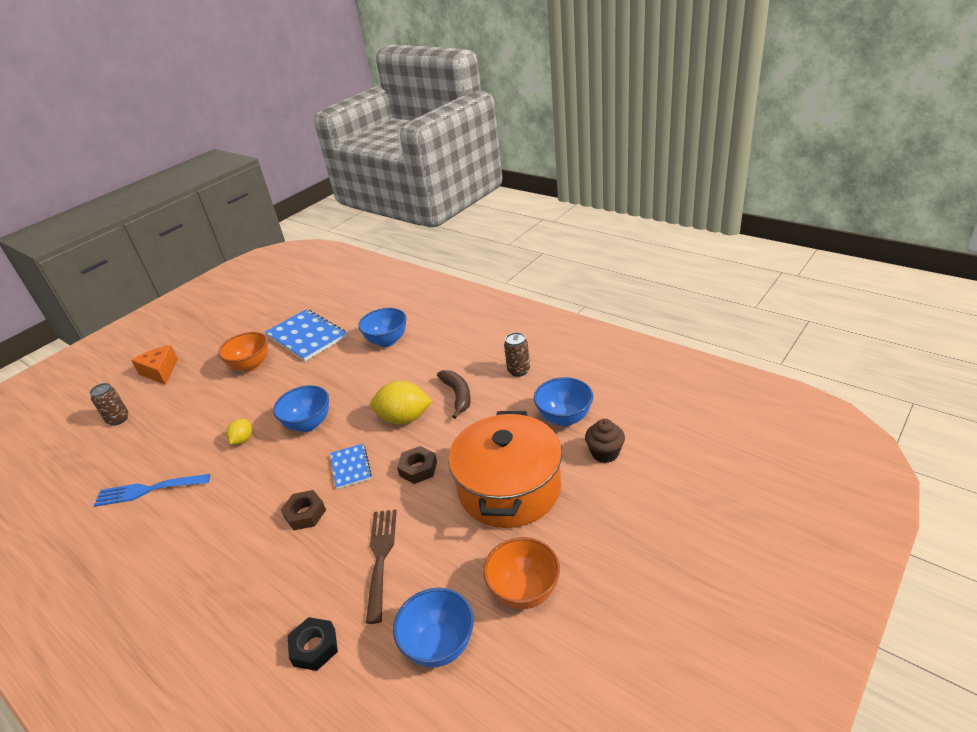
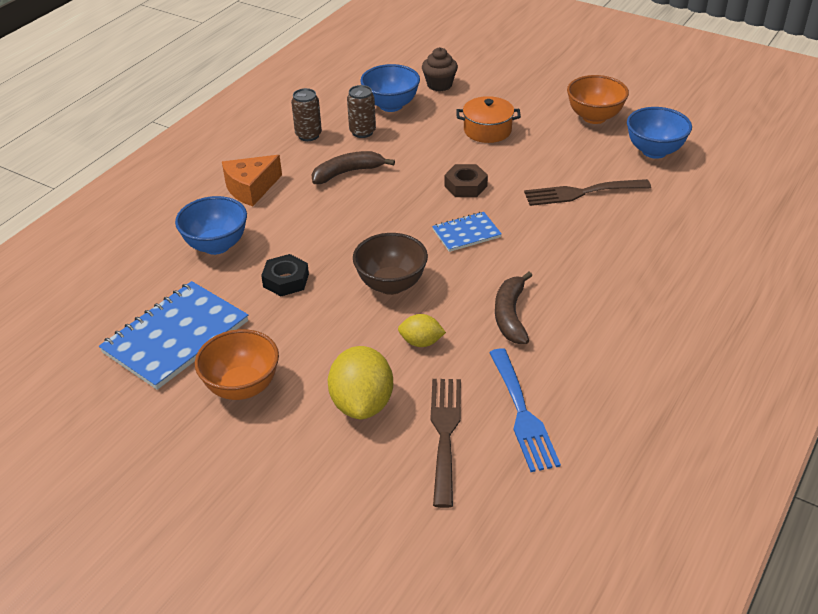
camera: 100 degrees left, 5 degrees up
brown can [90,383,128,426] -> brown can moved to [347,85,376,138]
orange cheese [131,345,178,385] -> orange cheese moved to [222,155,282,206]
blue bowl [273,385,329,432] -> brown bowl [353,233,428,295]
brown nut [281,490,326,530] -> none
black nut [287,617,338,671] -> black nut moved to [261,254,309,296]
yellow lemon [370,381,432,425] -> yellow lemon moved to [328,346,393,419]
orange pot [448,411,562,528] -> orange pot [456,96,521,143], size x0.49
none -> brown fork [430,379,461,508]
none -> brown banana [495,272,532,344]

